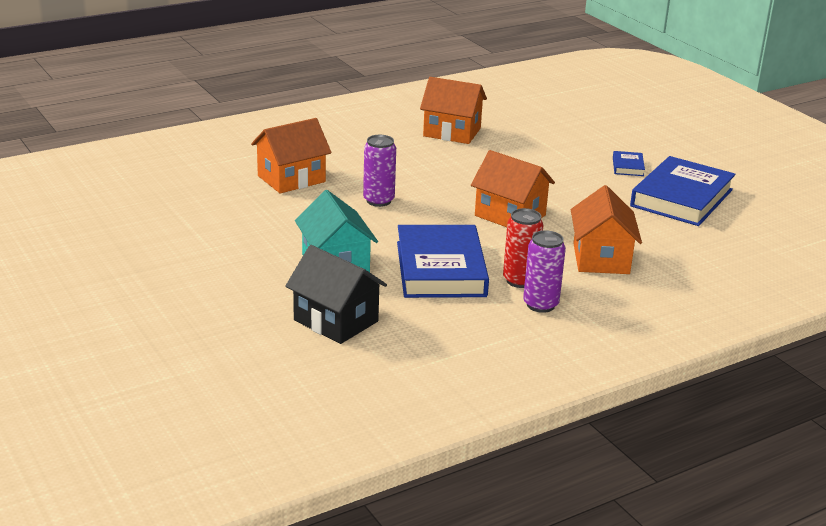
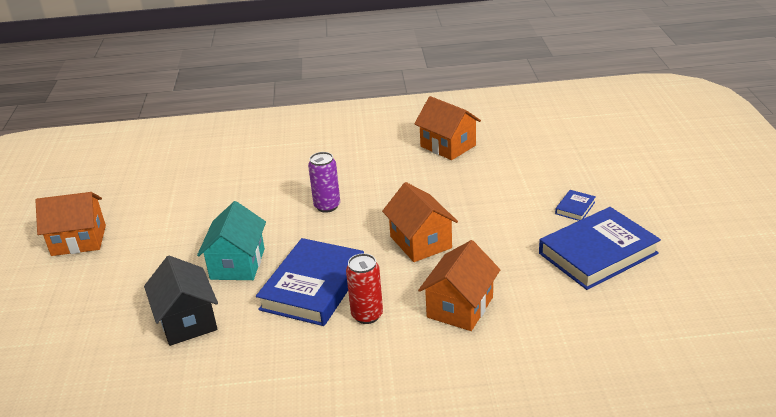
camera: 30 degrees right, 5 degrees up
orange house [251,118,331,193] -> orange house moved to [35,192,106,256]
purple can [523,230,566,313] -> none

